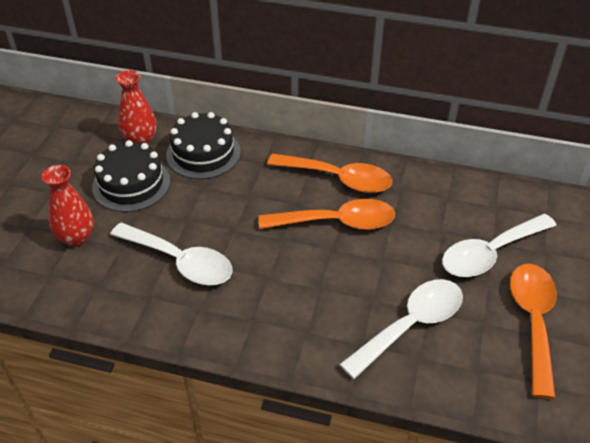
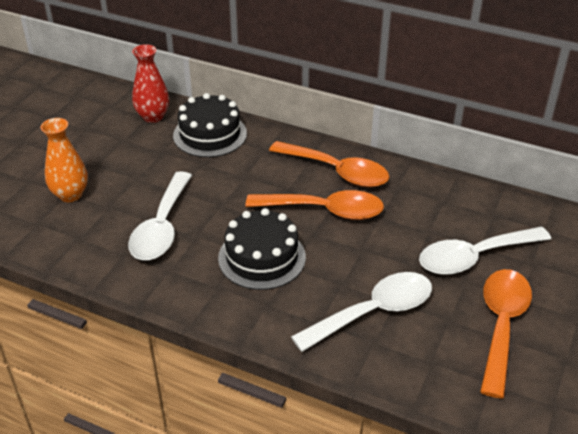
camera: 10 degrees right, 5 degrees down
red vase [42,165,94,247] -> orange vase [41,118,88,202]
black cake [92,140,170,212] -> black cake moved to [218,208,306,290]
white spoon [110,223,233,285] -> white spoon turned 60 degrees clockwise [128,171,192,260]

